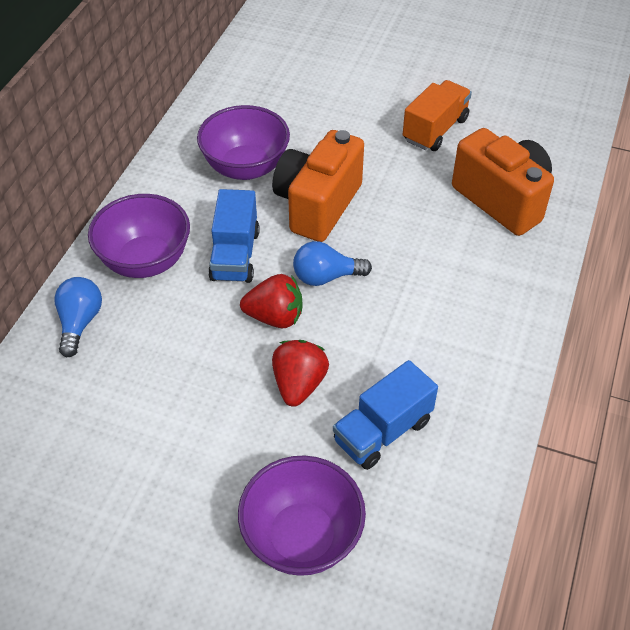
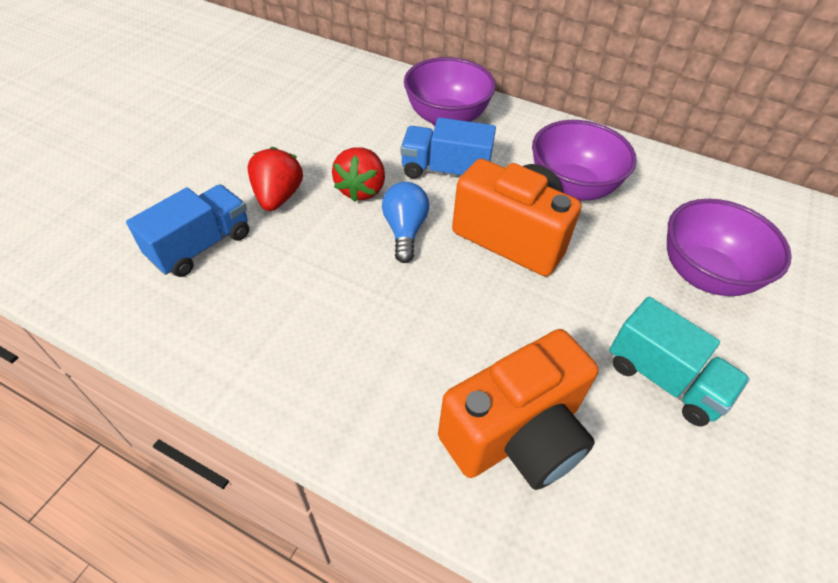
camera: 95 degrees right, 0 degrees up
blue light bulb [54,277,102,357] -> none
purple bowl [238,455,366,576] -> purple bowl moved to [667,199,792,296]
red strawberry [272,340,329,407] -> red strawberry turned 105 degrees counterclockwise [248,147,303,211]
blue truck [333,360,438,470] -> blue truck turned 75 degrees clockwise [126,184,249,277]
orange truck [403,80,472,151] -> turquoise truck [609,297,750,426]

